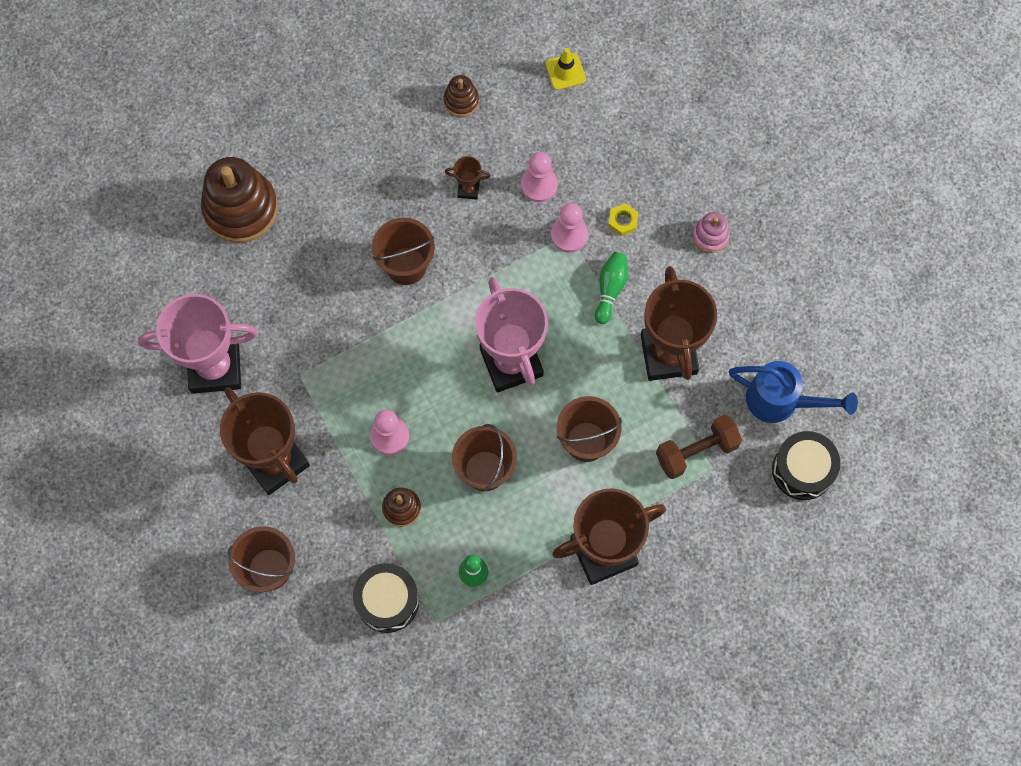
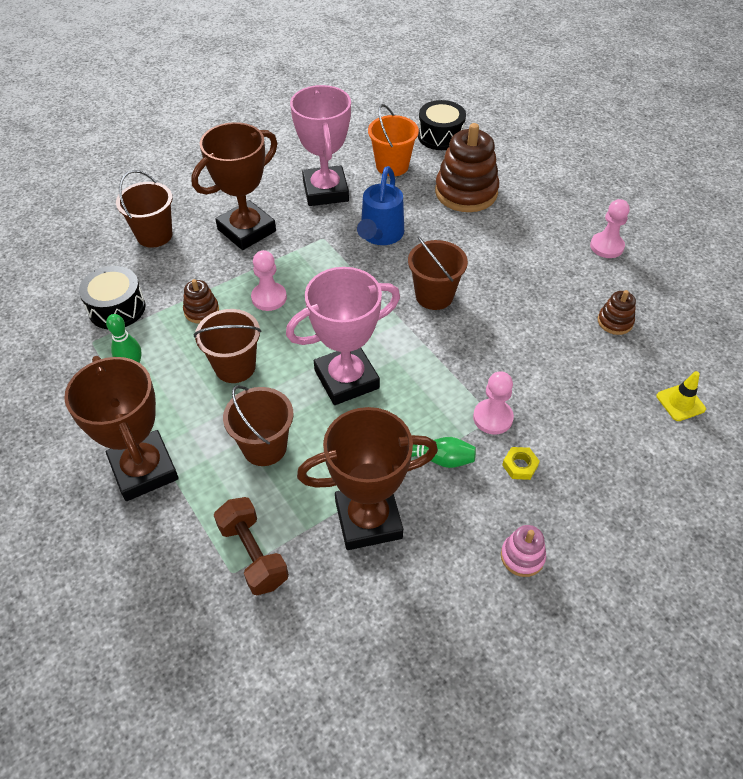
camera: 85 degrees right, 20 degrees down
brown trophy [445,156,491,200] -> none
pink pawn [521,152,558,202] -> pink pawn moved to [590,199,630,258]
blue watering can [729,361,858,423] -> blue watering can moved to [357,166,404,245]
black drum [772,431,840,500] -> black drum moved to [418,100,466,150]
none -> orange bucket [368,104,419,176]

